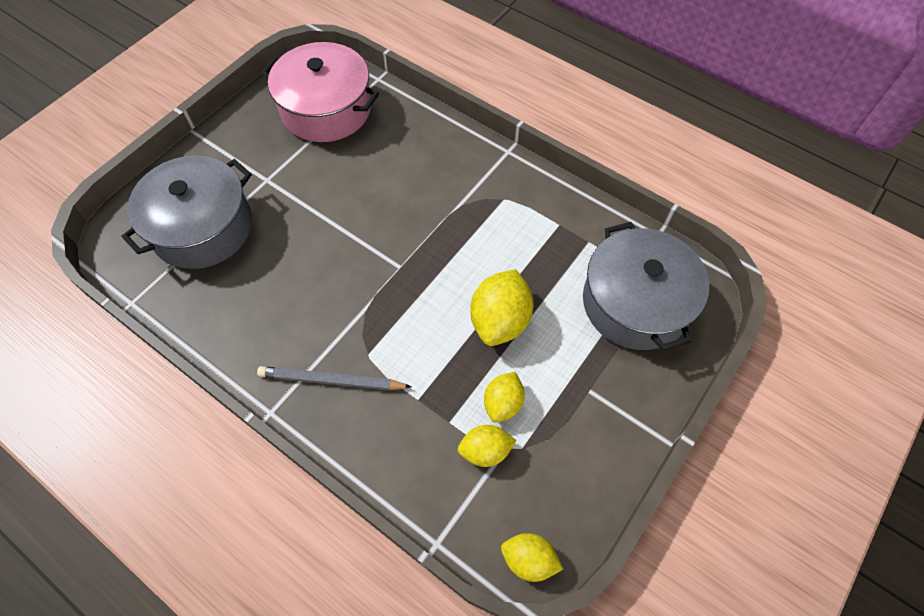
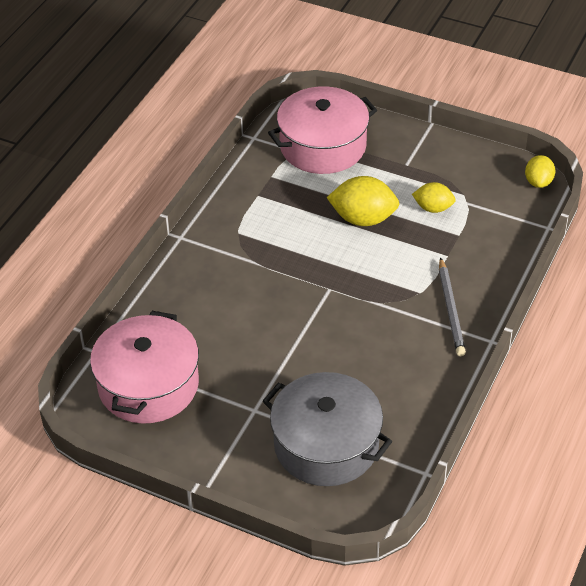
camera: 100 degrees left, 15 degrees down
yellow lemon [457,425,516,467] -> none
grey pot [583,222,709,351] -> pink pot [268,86,377,174]

